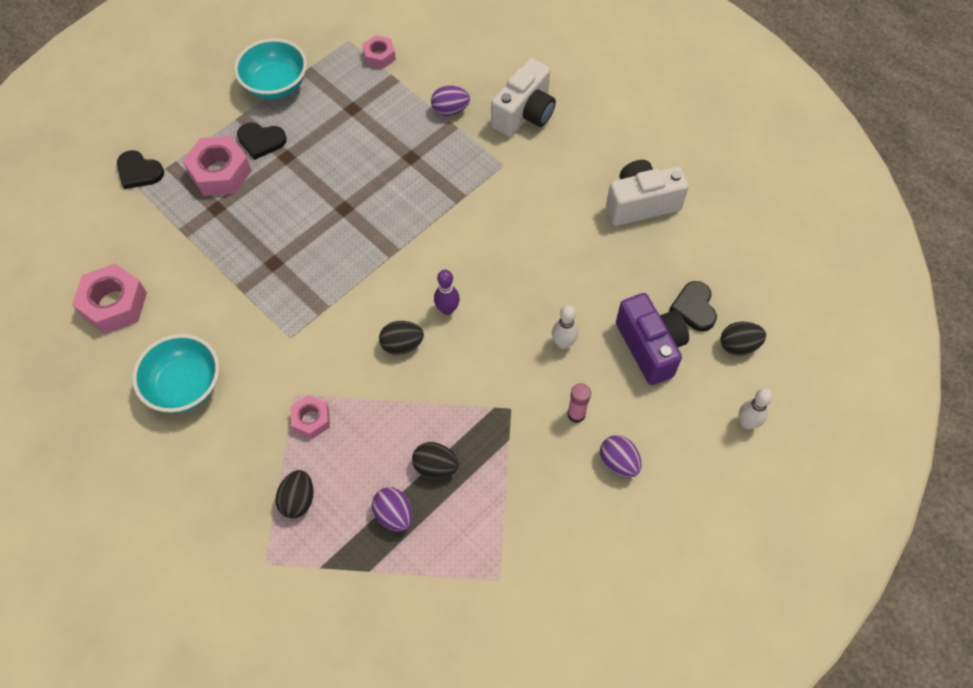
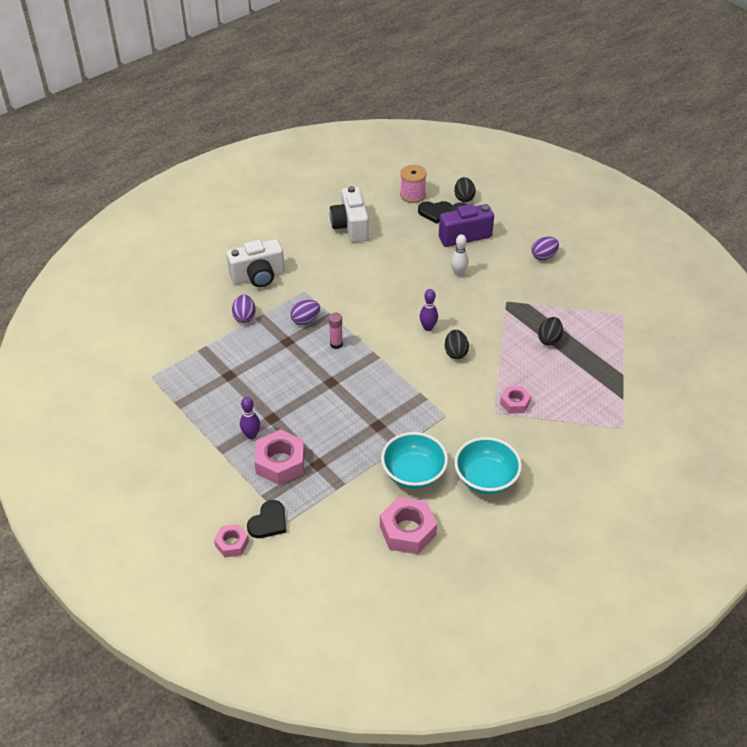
camera: 85 degrees left, 15 degrees down
turquoise bowl [234,38,307,99] -> turquoise bowl moved to [381,432,448,489]
black heart [237,123,287,160] -> purple bowling pin [240,397,260,439]
black egg [276,470,314,518] -> none
pink nut [362,35,396,69] -> pink nut moved to [214,524,249,557]
purple egg [372,487,413,532] -> purple egg moved to [290,300,320,325]
white camera [491,58,556,137] -> white camera turned 120 degrees clockwise [226,239,285,287]
pink glue stick [567,383,591,423] -> pink glue stick moved to [329,313,343,349]
white bowling pin [739,388,773,429] -> none
none -> pink spool [400,165,427,203]

